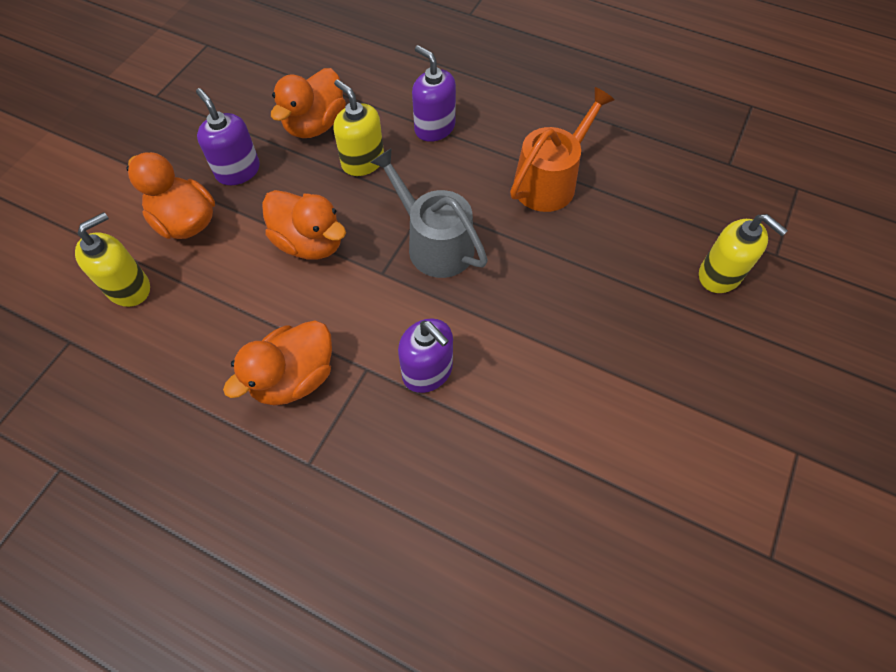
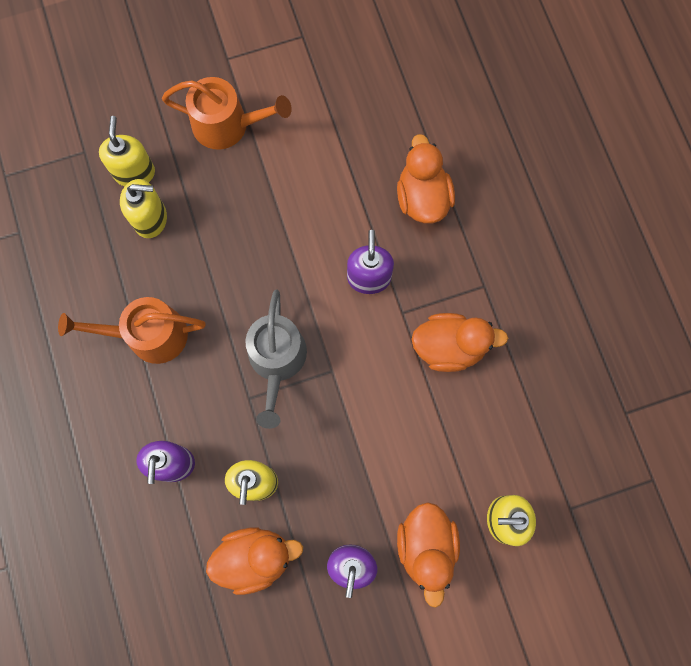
camera: 135 degrees left, 15 degrees up
orange duck [262,190,346,260] -> orange duck moved to [397,134,455,224]
none -> yellow soap dispenser [120,179,167,238]
none -> orange watering can [162,77,292,150]

